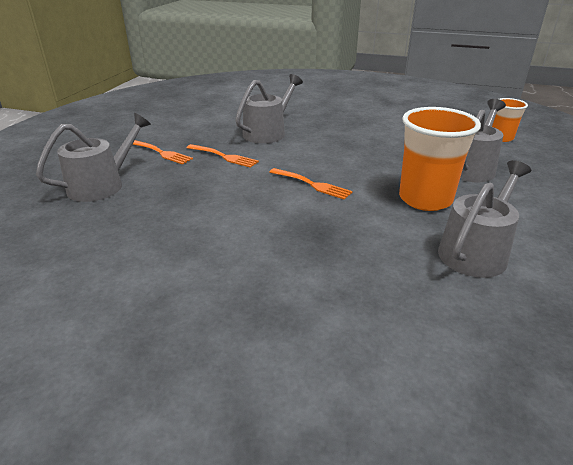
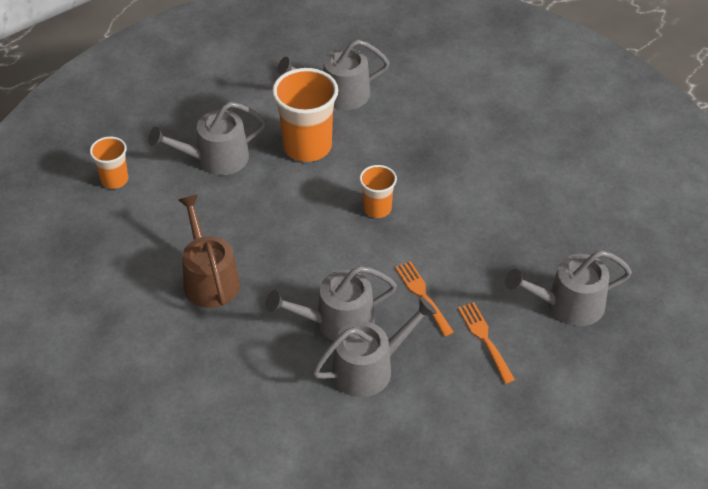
camera: 145 degrees left, 15 degrees up
orange fork [270,168,353,200] -> orange cup [359,165,397,218]
none -> brown watering can [178,195,240,308]
none -> grey watering can [312,298,437,397]

